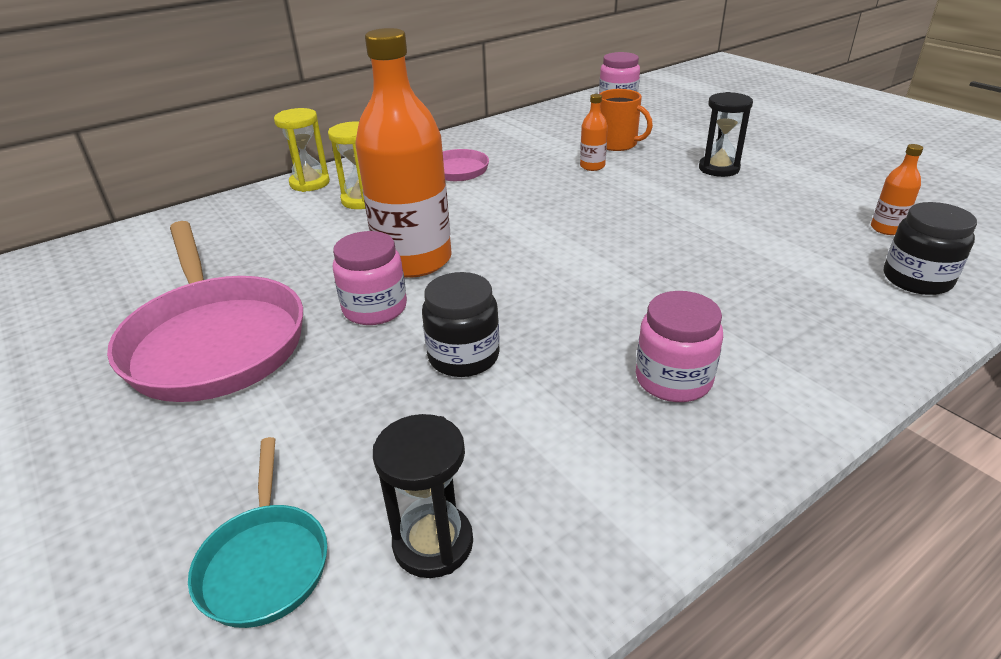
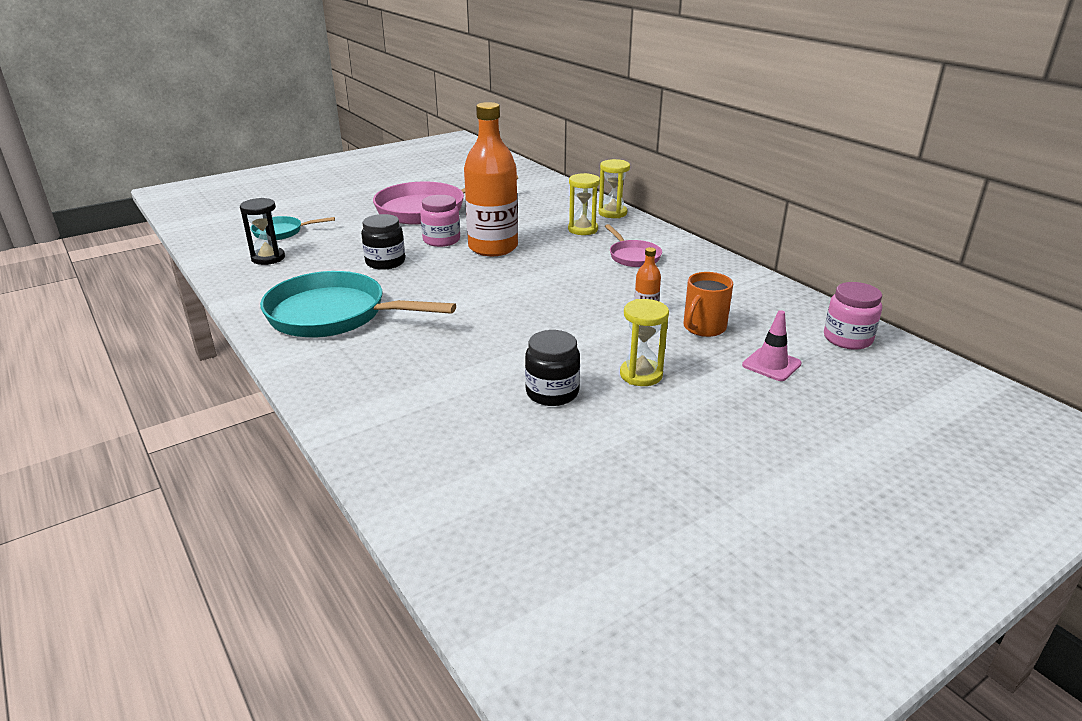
camera: 90 degrees right, 5 degrees down
pink jar [636,291,723,402] -> turquoise pan [260,271,456,337]
black hourglass [699,92,753,177] -> yellow hourglass [620,299,669,386]
orange bottle [871,144,923,235] -> none
black jar [884,202,977,295] -> black jar moved to [525,330,580,406]
none -> pink traffic cone [742,310,802,381]

